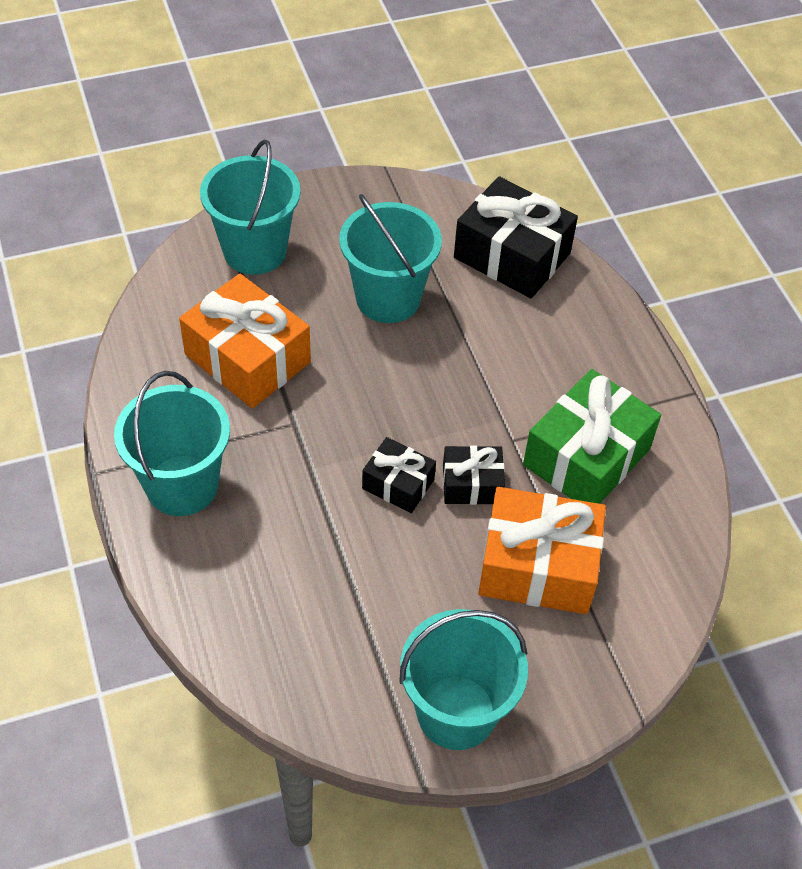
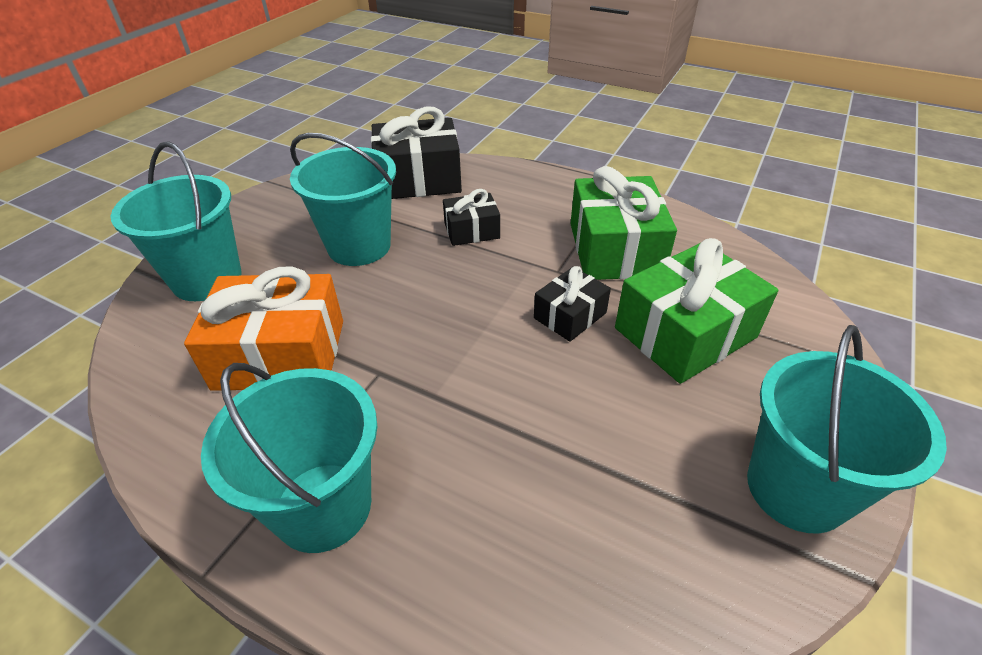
camera: 40 degrees left, 10 degrees down
black gift [362,437,436,513] -> black gift moved to [443,189,500,246]
orange gift [478,487,606,614] -> green gift [615,238,778,384]

